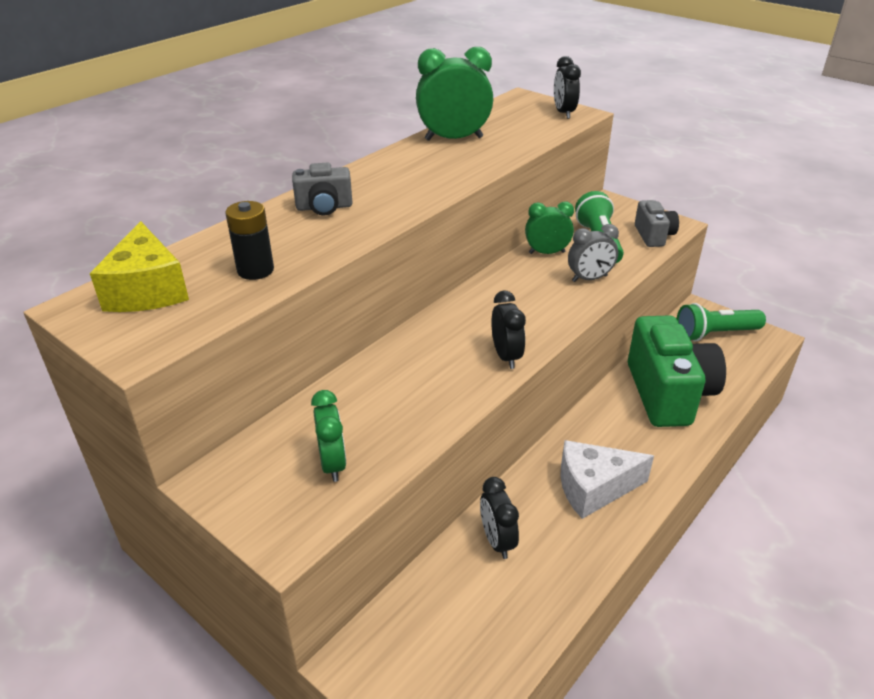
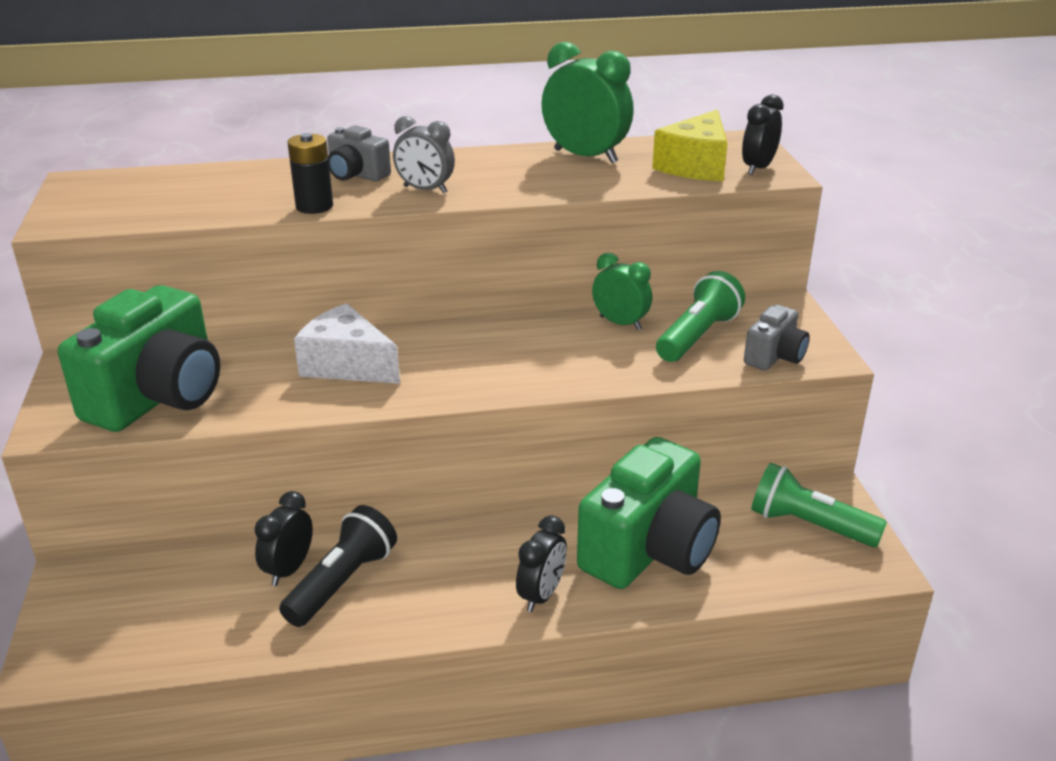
camera: 40 degrees right, 5 degrees down
yellow cheese [90,221,189,312] -> yellow cheese moved to [652,110,728,181]
black battery [225,201,274,280] -> black battery moved to [287,133,333,214]
green clock [311,390,346,482] -> green camera [58,285,220,432]
black clock [491,290,526,369] -> black clock moved to [516,515,567,612]
white cheese [560,440,654,519] -> white cheese moved to [294,303,400,384]
grey clock [568,224,619,282] -> grey clock moved to [393,116,455,193]
none -> black flashlight [279,505,397,627]

